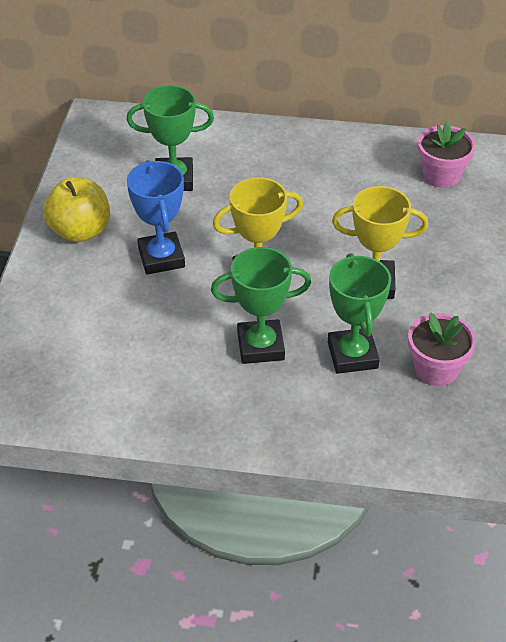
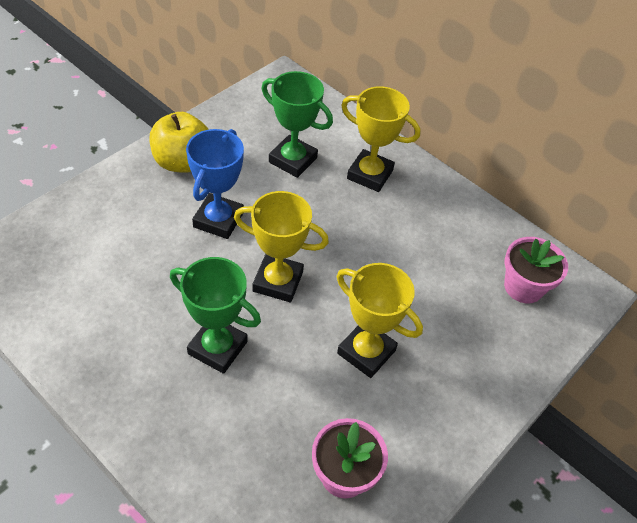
camera: 30 degrees right, 5 degrees up
green trophy [328,253,391,374] -> none
none -> yellow trophy [341,86,420,192]

